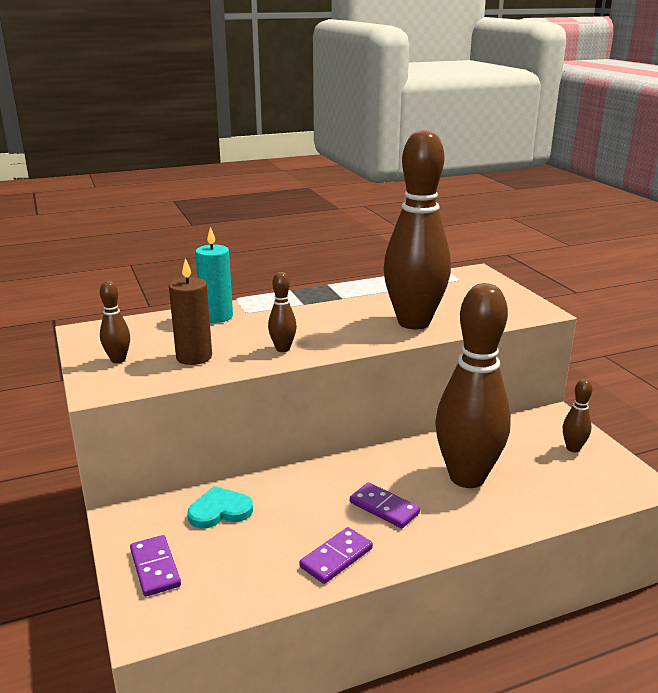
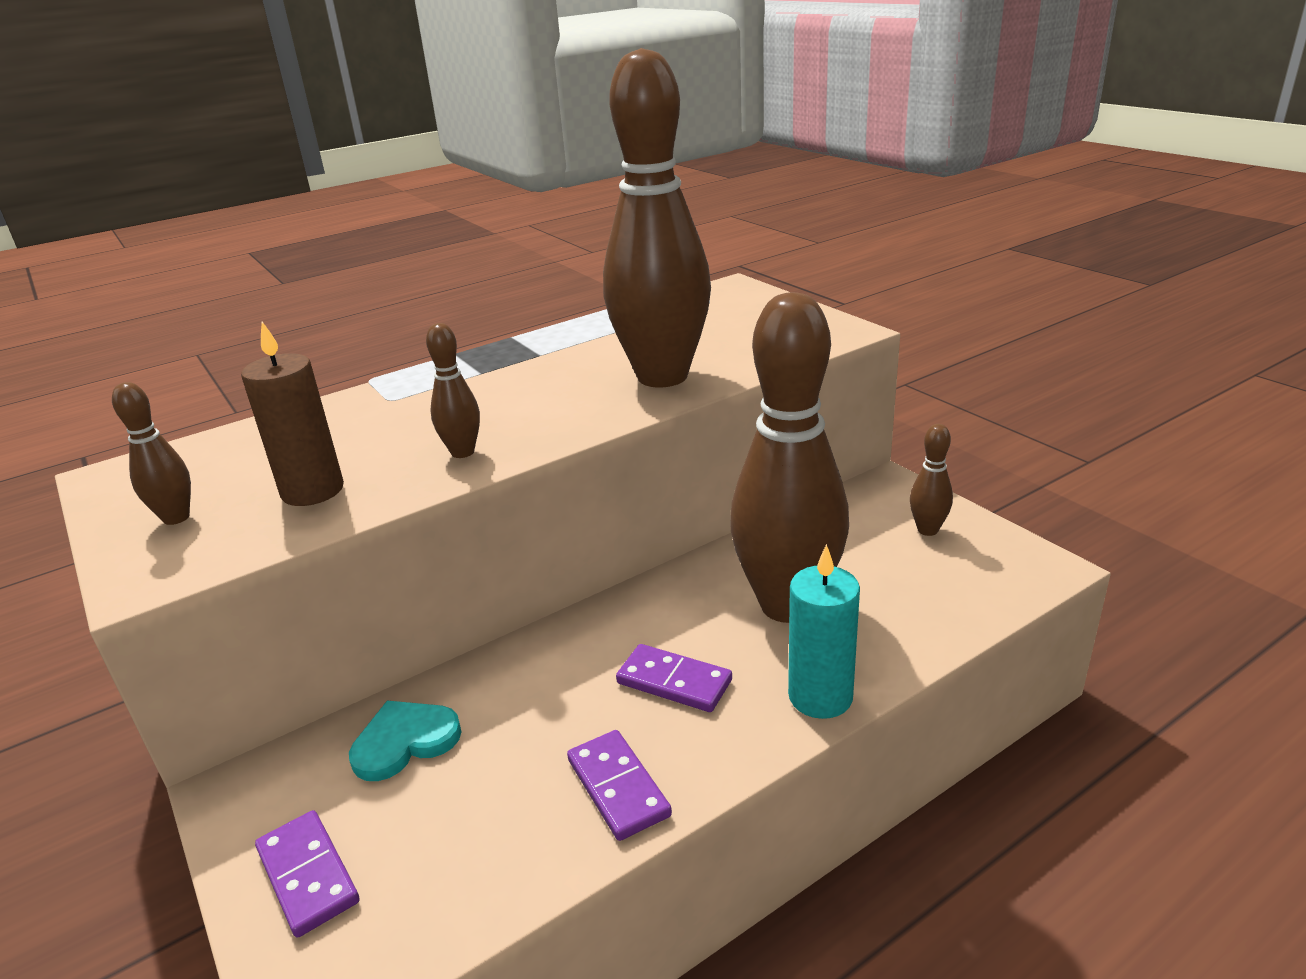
camera: 10 degrees left, 5 degrees up
turquoise candle [195,227,233,323] -> turquoise candle moved to [788,544,860,719]
purple domino [299,527,373,584] -> purple domino turned 60 degrees counterclockwise [567,730,672,841]

